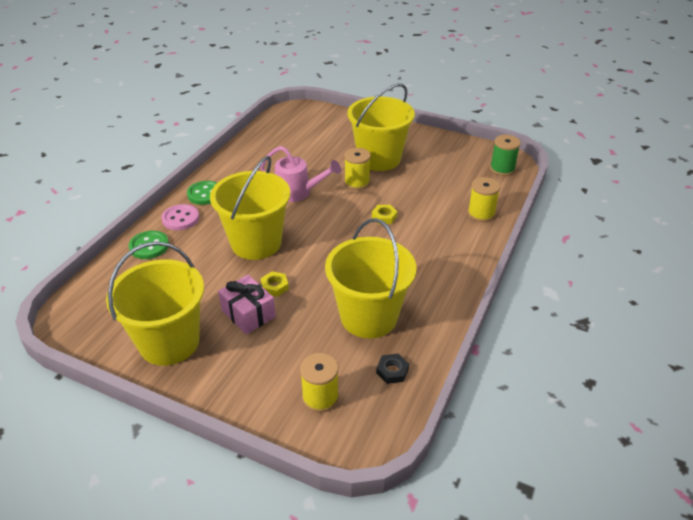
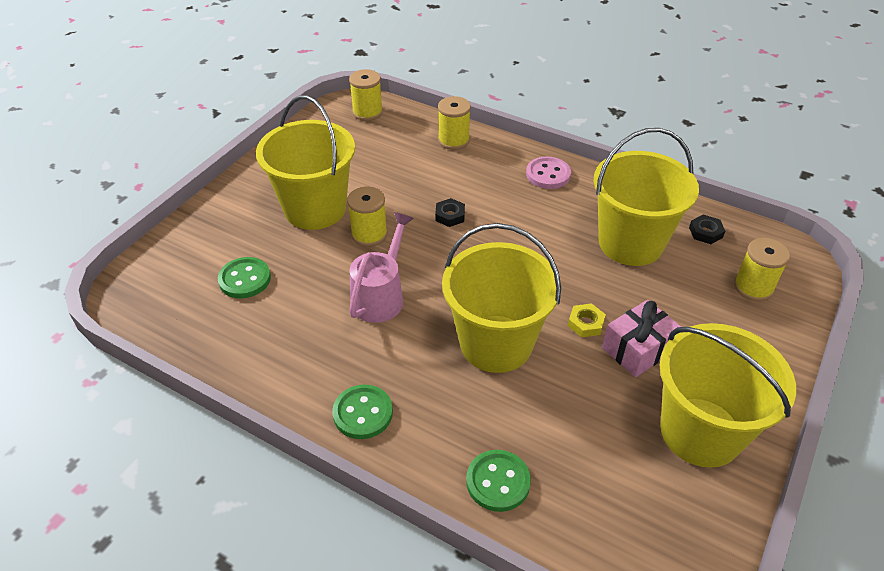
camera: 85 degrees left, 5 degrees up
pink button [161,204,199,230] -> pink button moved to [526,156,571,189]
yellow nut [372,205,398,224] -> black nut [435,198,465,227]
green spool [490,135,521,176] -> yellow spool [349,69,383,121]
none -> green button [218,257,271,298]

